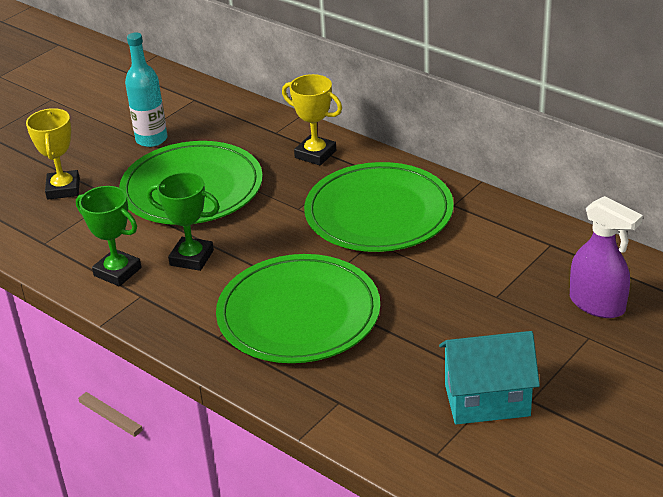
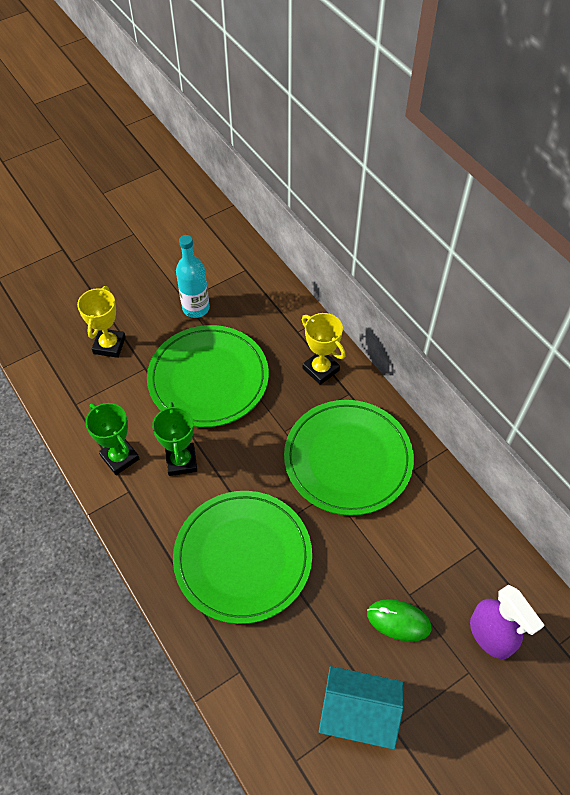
camera: 15 degrees right, 20 degrees up
green trophy [147,172,220,271] -> green trophy turned 45 degrees clockwise [152,402,197,476]
none -> green mouse [367,599,431,642]

